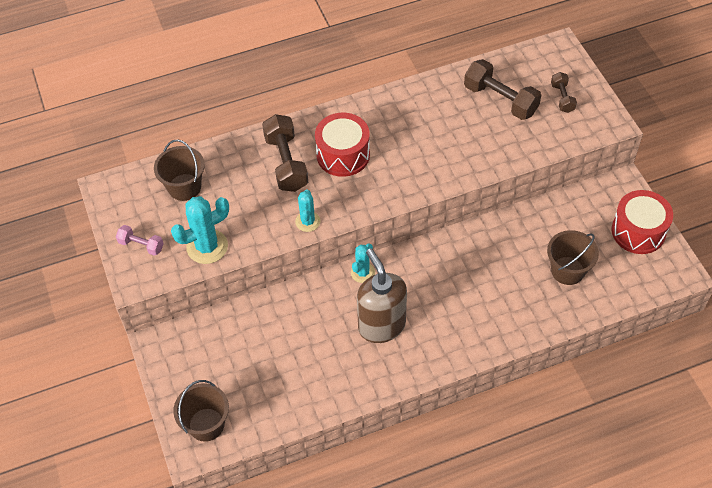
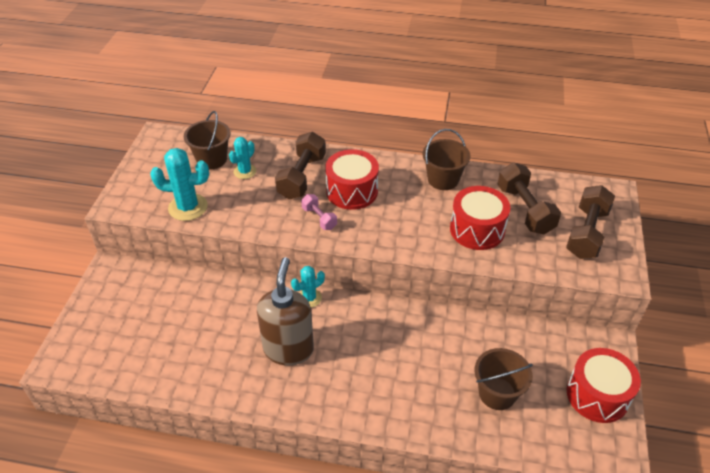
camera: 30 degrees right, 10 degrees down
pink dumbbell [116,225,164,256] -> pink dumbbell moved to [301,194,337,230]
brown bucket [173,380,229,442] -> brown bucket moved to [422,129,470,190]
turquoise cactus [295,190,321,232] -> turquoise cactus moved to [229,137,256,179]
brown dumbbell [551,72,577,113] -> brown dumbbell [566,185,615,259], size x1.83
none -> red drum [450,186,511,250]

